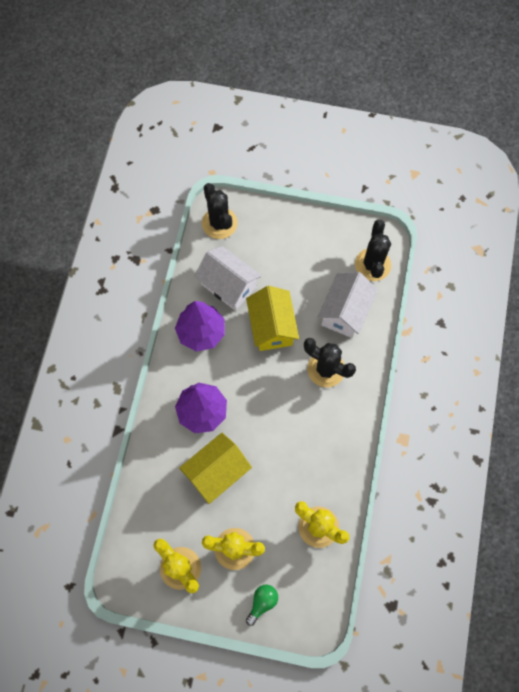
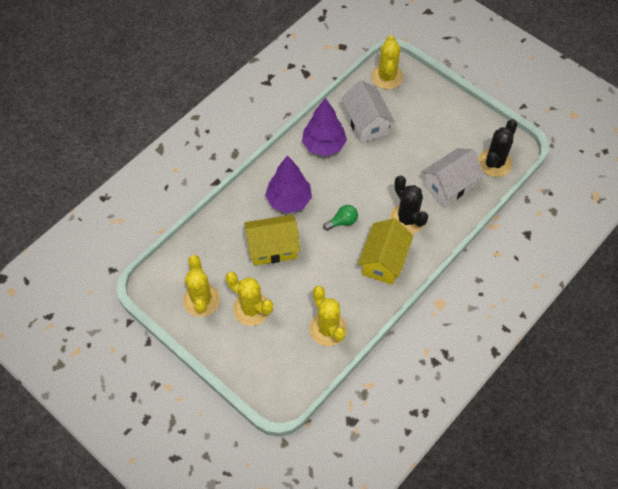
camera: 30 degrees right, 10 degrees down
black cactus [202,183,238,239] -> yellow cactus [371,35,403,89]
yellow house [246,286,299,351] -> yellow house moved to [358,218,413,285]
green light bulb [246,585,278,626] -> green light bulb moved to [323,205,358,231]

